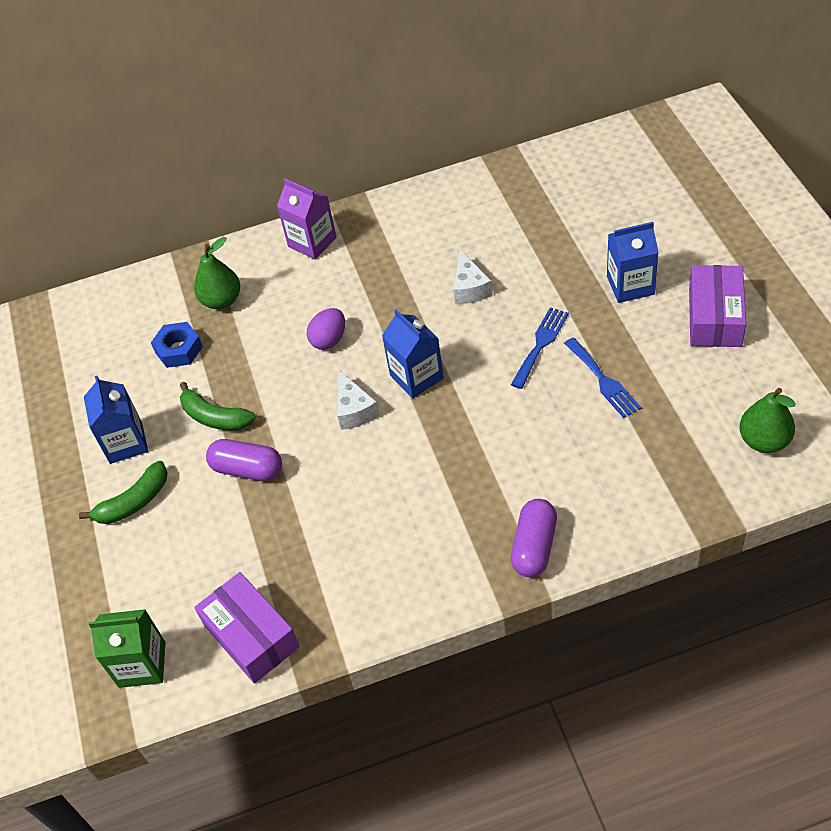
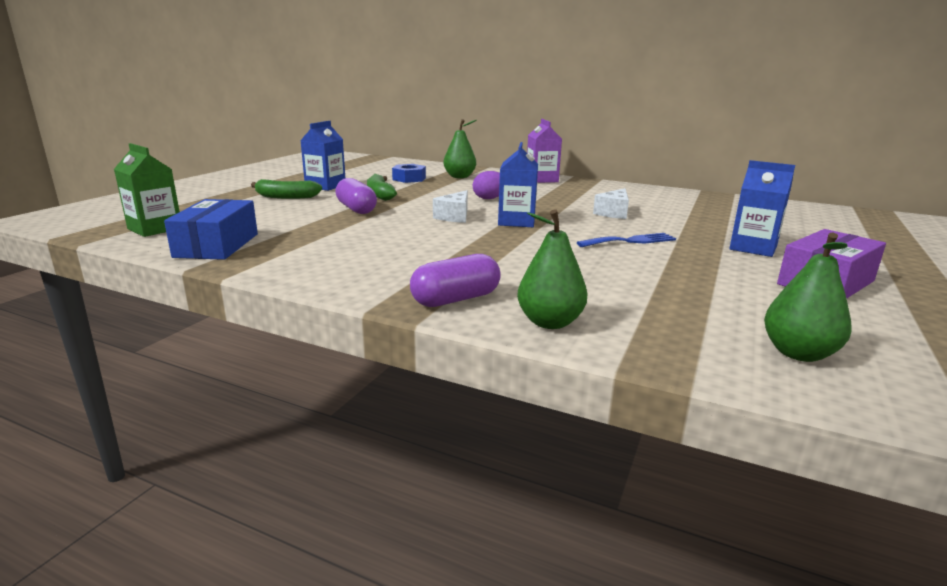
camera: 35 degrees right, 30 degrees down
purple box [194,572,300,684] -> blue box [164,199,258,260]
blue fork [564,337,641,418] -> none
none -> green pear [517,209,587,329]

